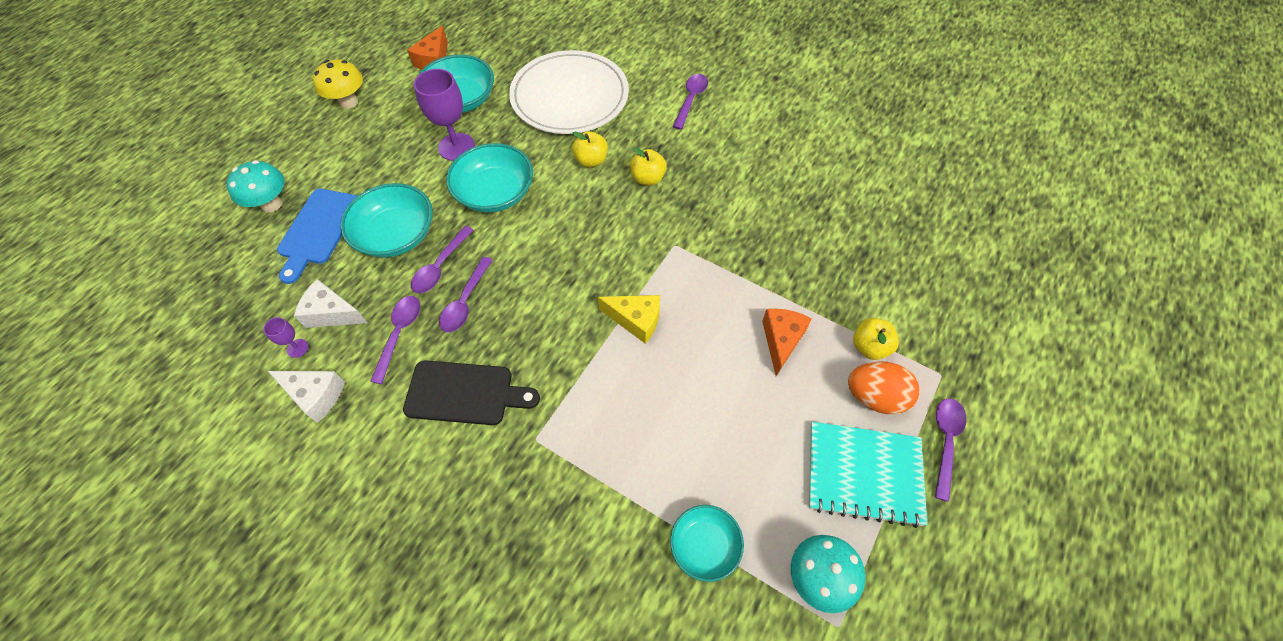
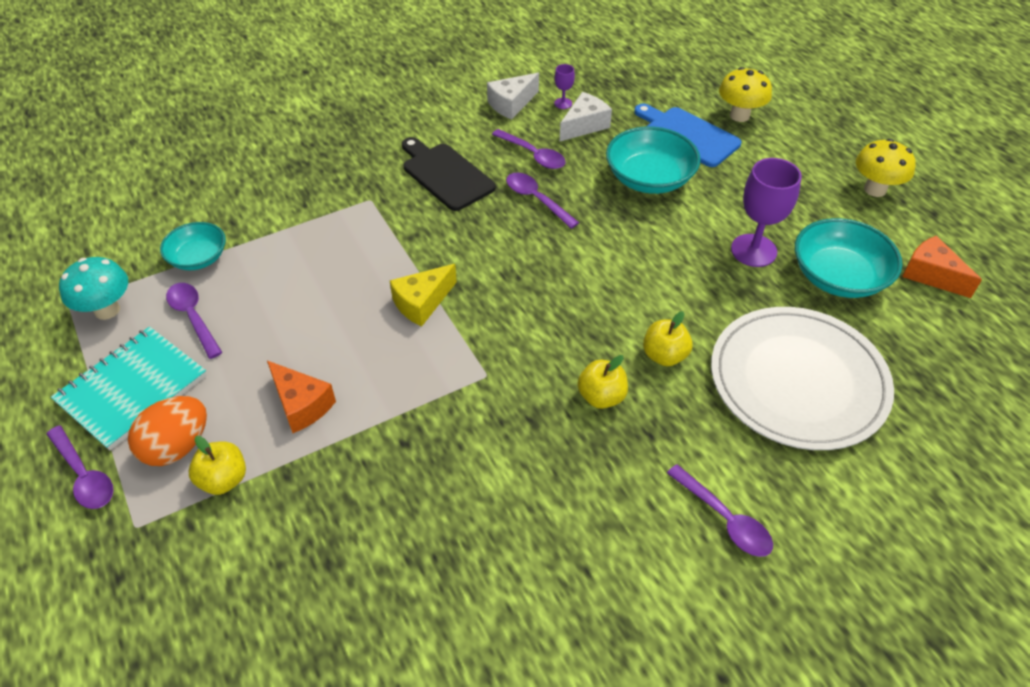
camera: 120 degrees right, 10 degrees down
turquoise mushroom [227,160,285,213] -> yellow mushroom [719,67,772,122]
black cutting board [403,360,540,425] -> black cutting board turned 105 degrees clockwise [402,137,496,211]
purple spoon [411,226,473,293] -> purple spoon moved to [166,283,223,359]
turquoise bowl [446,143,533,212] -> none

